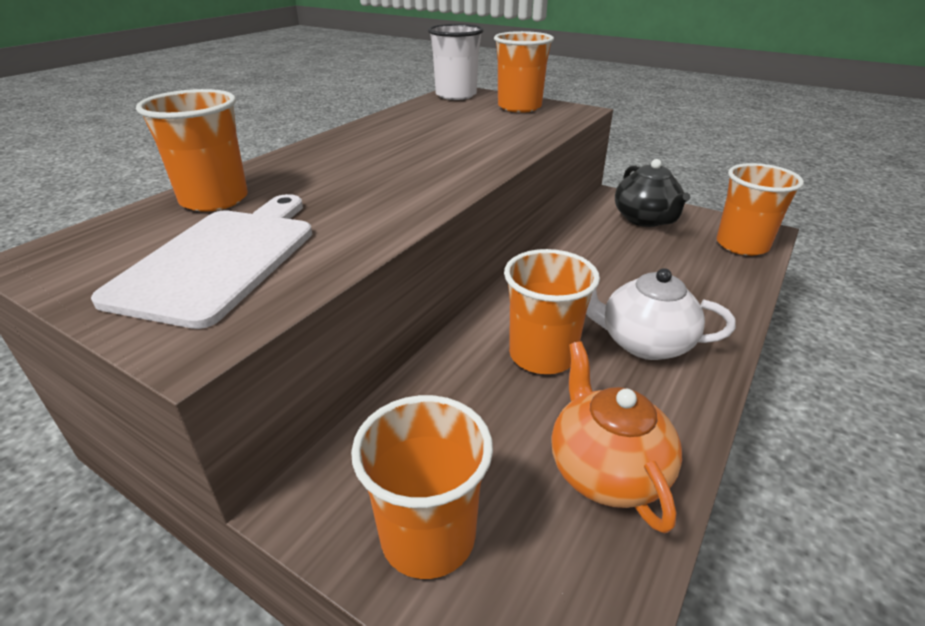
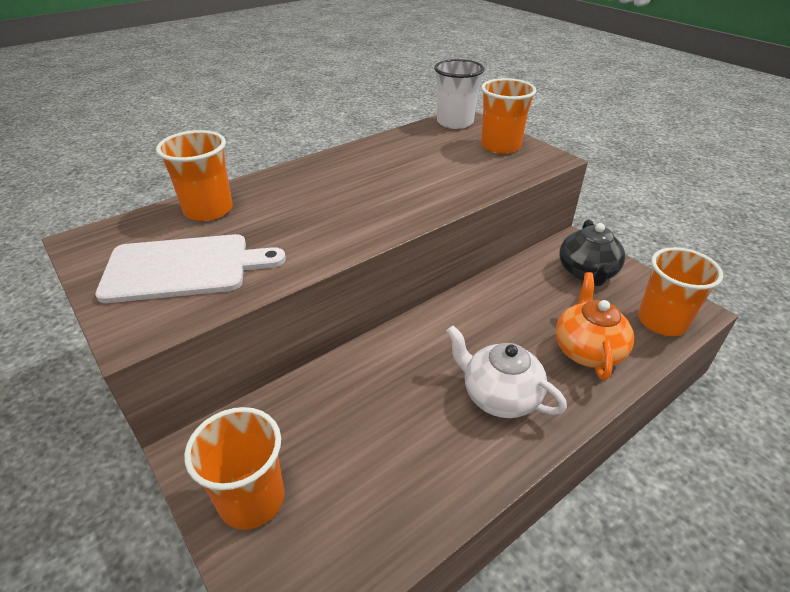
camera: 20 degrees right, 5 degrees up
white cutting board [91,194,312,329] -> white cutting board turned 45 degrees clockwise [95,234,286,303]
orange cup [504,249,600,374] -> none
orange teapot [551,341,682,533] -> orange teapot moved to [556,272,634,380]

